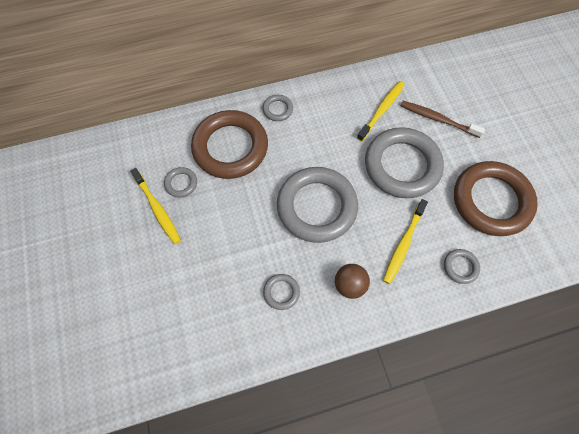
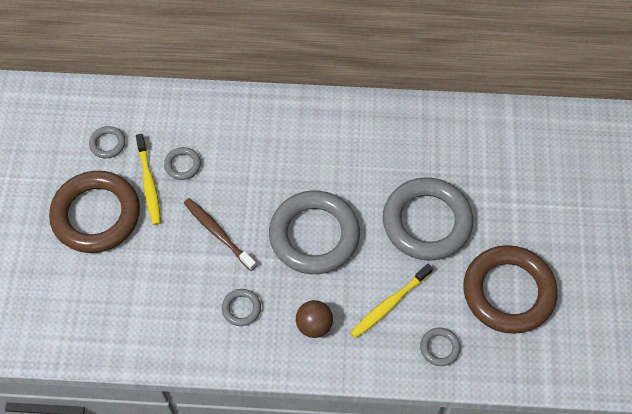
camera: 20 degrees right, 5 degrees down
brown ring [191,110,268,179] -> brown ring moved to [49,171,140,253]
grey ring [263,95,293,121] -> grey ring moved to [89,126,126,158]
yellow toothbrush [357,81,405,141] -> none
brown toothbrush [400,101,485,138] -> brown toothbrush moved to [184,198,256,271]

